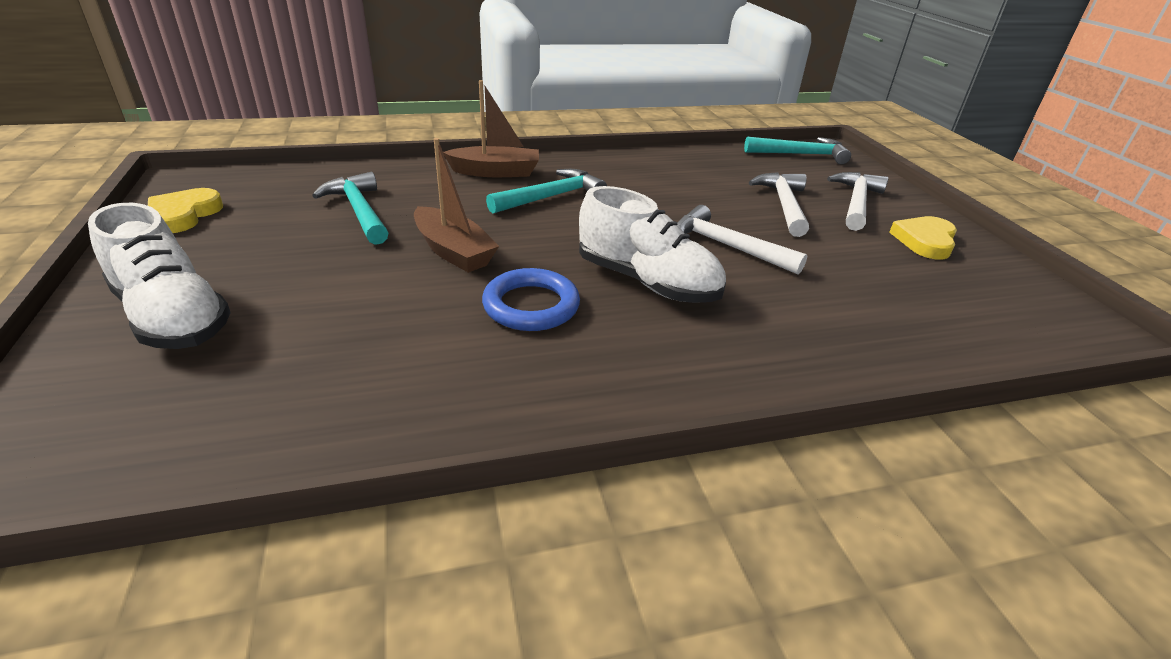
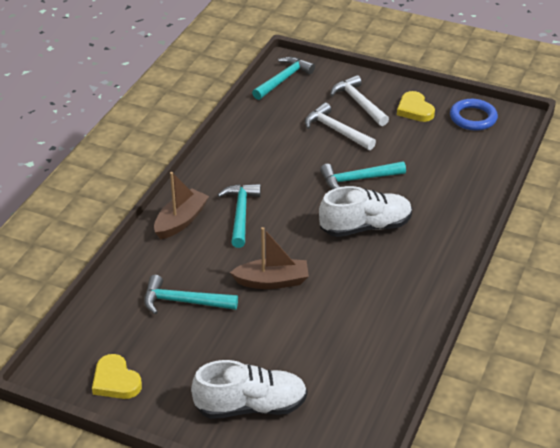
camera: 50 degrees left, 5 degrees up
blue ring [482,268,580,331] -> blue ring moved to [450,99,498,131]
white hammer [677,205,807,275] -> turquoise hammer [320,161,406,190]

